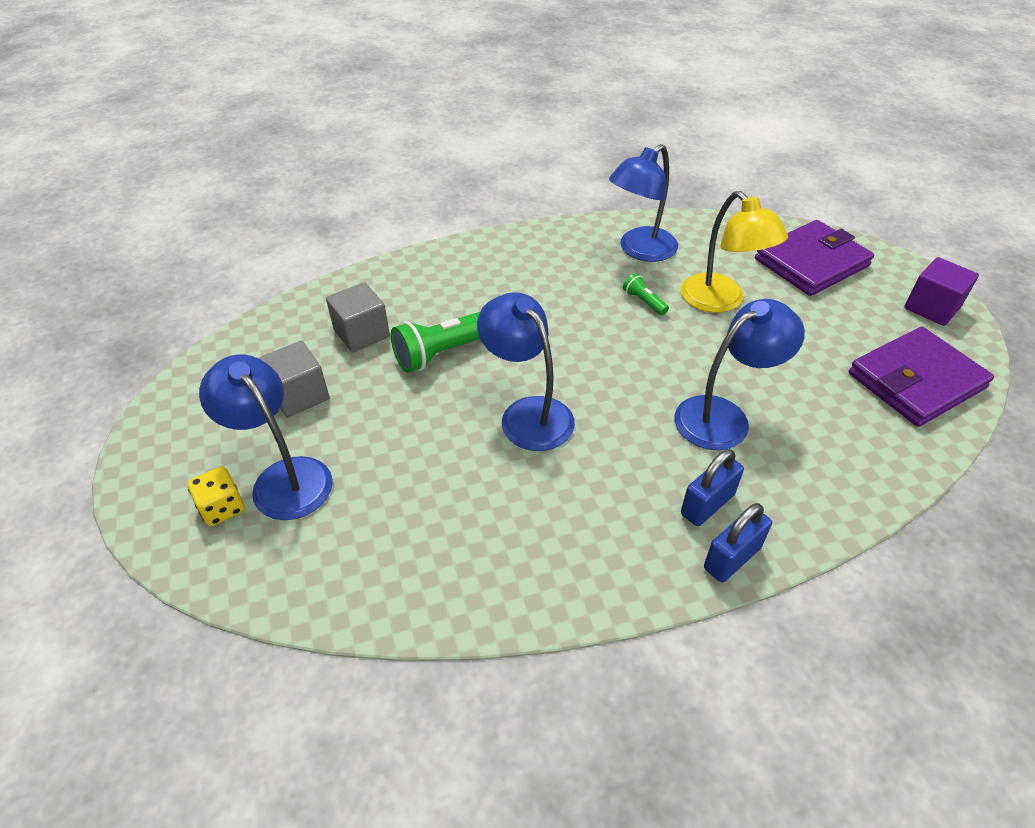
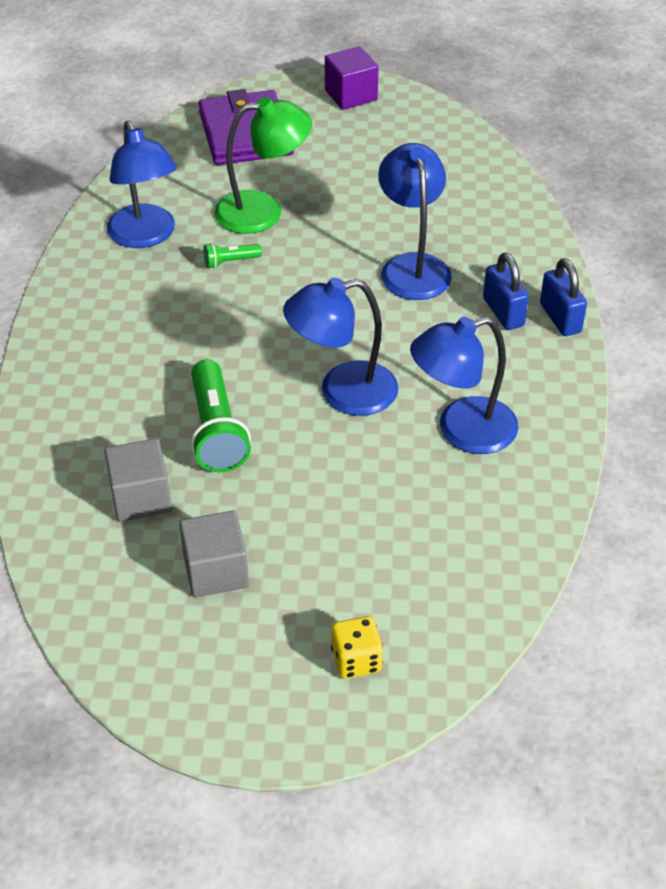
camera: 70 degrees left, 0 degrees up
blue lamp [199,354,333,520] -> blue lamp moved to [410,316,518,454]
yellow lamp [681,191,788,313] -> green lamp [214,97,312,234]
purple wallet [849,327,994,427] -> none

